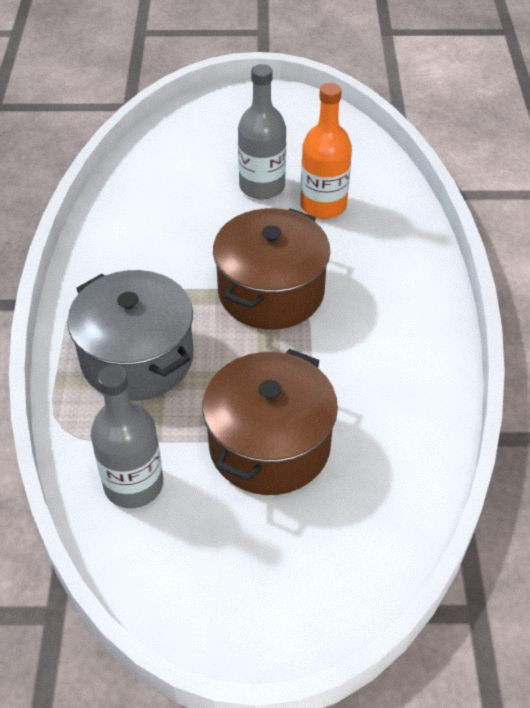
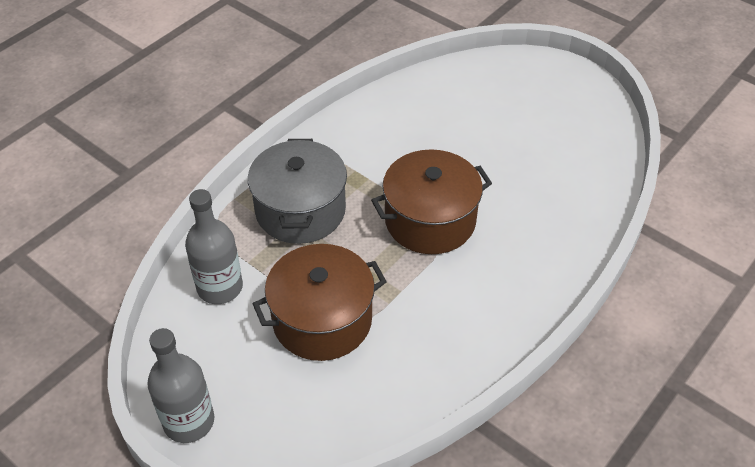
camera: 40 degrees right, 0 degrees up
grey bottle [238,64,286,200] -> grey bottle moved to [147,328,214,443]
orange bottle [300,83,352,219] -> none

